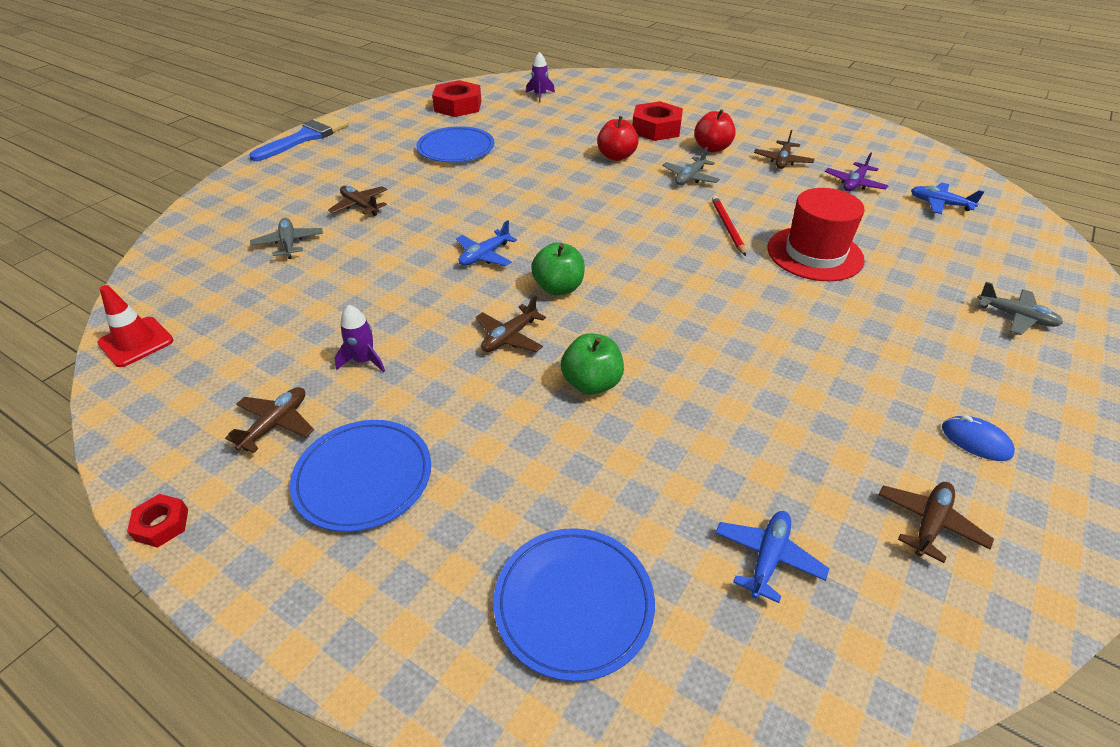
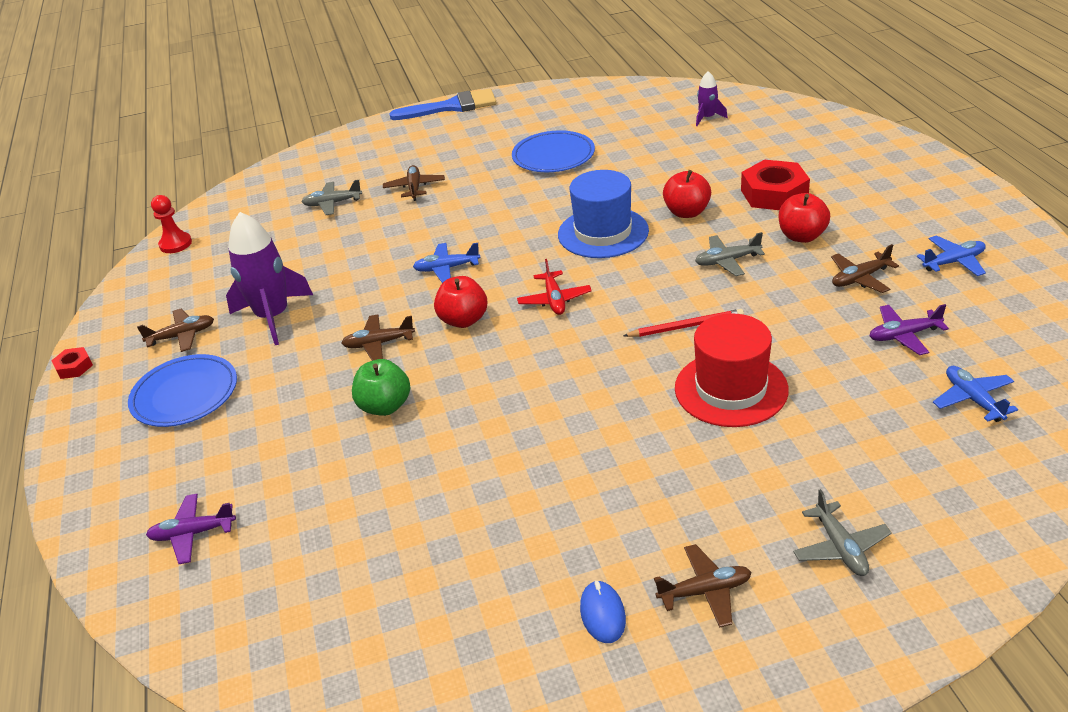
camera: 45 degrees right, 5 degrees down
red traffic cone [97,285,173,367] -> red pawn [151,195,192,253]
grey plane [250,218,323,259] -> grey plane turned 120 degrees counterclockwise [301,180,362,215]
purple rocket [335,305,385,373] -> purple rocket [226,212,313,345], size x2.00
red nut [432,80,481,117] -> none
blue plate [493,528,655,682] -> purple plane [146,494,236,564]
green apple [531,242,585,295] -> red apple [434,276,487,328]
red pencil [712,196,746,256] -> red pencil turned 45 degrees clockwise [623,309,744,337]
blue plane [715,511,829,603] -> blue plane moved to [917,235,986,276]
brown plane [878,482,994,563] -> brown plane moved to [654,544,752,628]
none -> red plane [517,259,592,315]
none -> blue hat [558,170,649,258]

